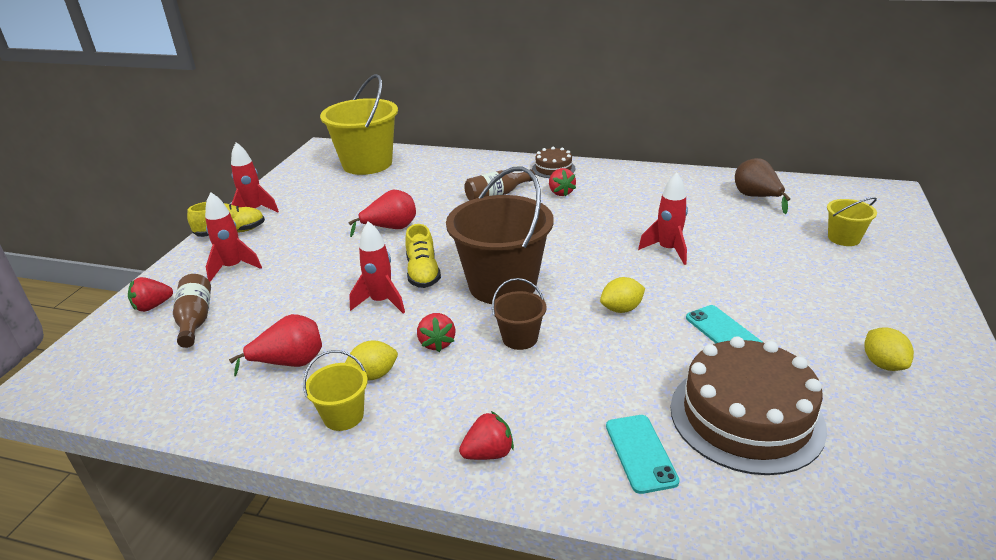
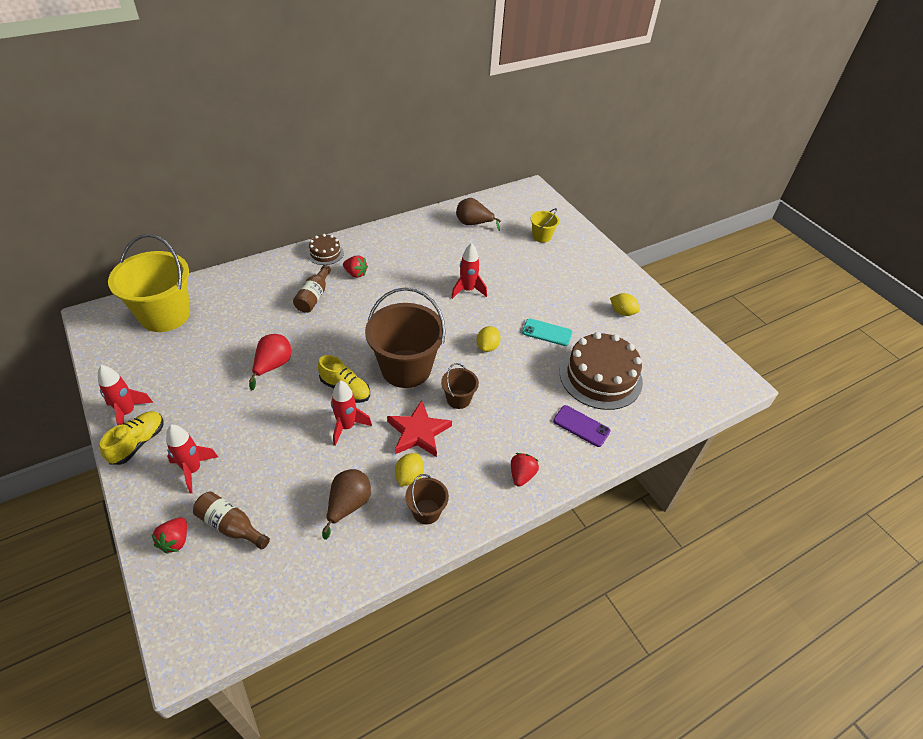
camera: 50 degrees left, 15 degrees up
red pear [229,314,322,376] -> brown pear [322,469,371,540]
yellow bucket [303,350,368,431] -> brown bucket [405,474,449,525]
red strawberry [417,313,456,352] -> red star [387,400,452,457]
turquoise phone [606,415,679,494] -> purple phone [553,405,611,447]

